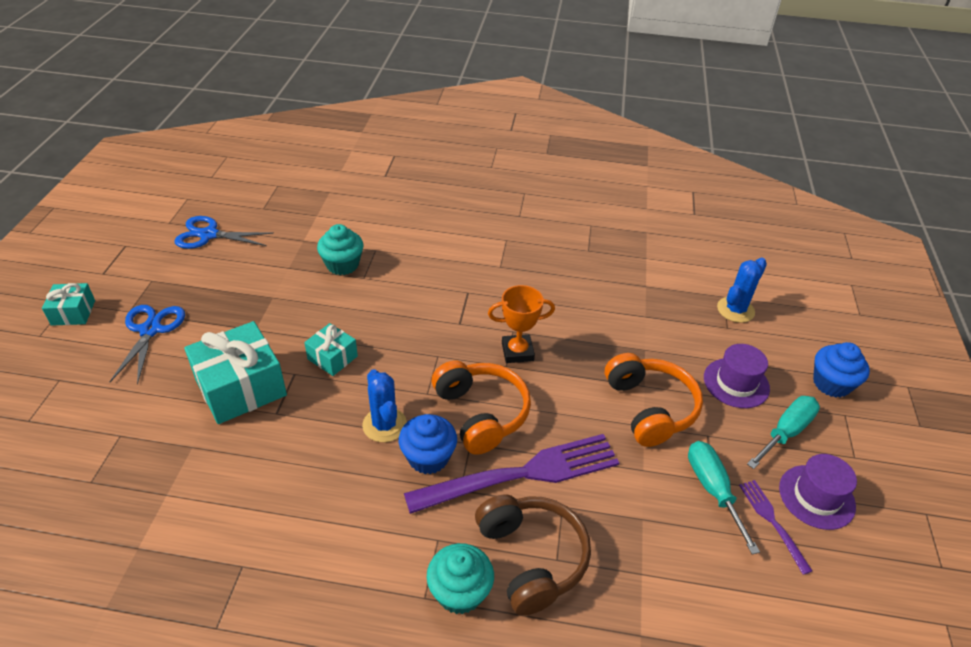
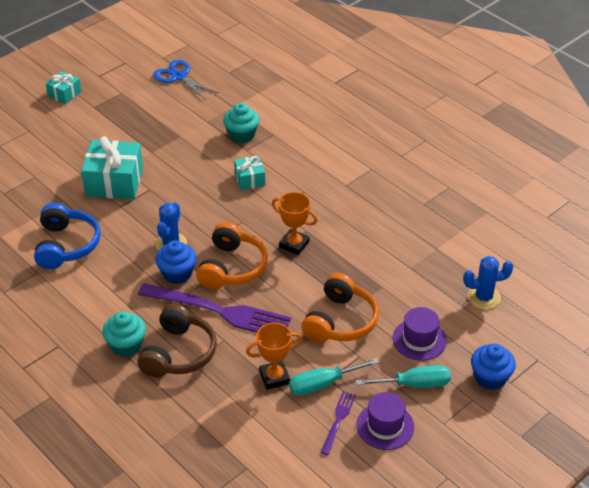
camera: 40 degrees right, 0 degrees up
blue scissors [110,305,185,385] -> none
turquoise gift [304,323,358,376] -> turquoise gift moved to [234,156,265,190]
turquoise screwdriver [688,441,760,555] -> turquoise screwdriver turned 135 degrees counterclockwise [289,358,379,396]
none -> blue headphones [34,203,101,269]
none -> orange trophy [246,323,302,390]

